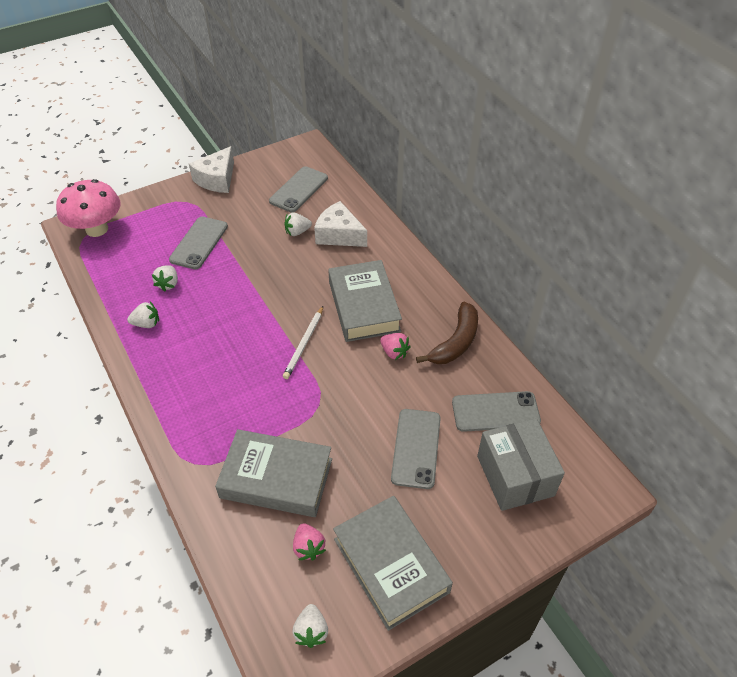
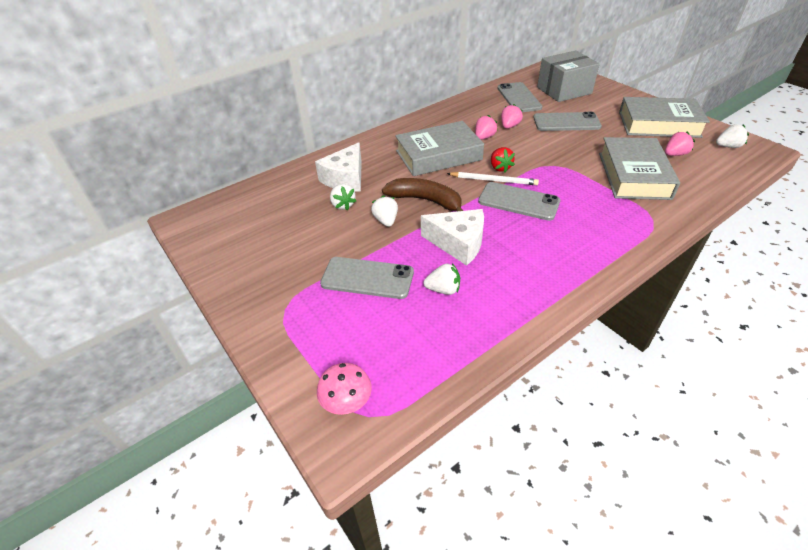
camera: 95 degrees left, 5 degrees down
pink mushroom [56,179,120,237] -> pink mushroom [317,363,372,415], size x0.55
white strawberry [127,302,159,328] -> white strawberry moved to [371,196,398,227]
white cheese [189,146,234,193] -> white cheese moved to [421,209,484,266]
grey phone [269,166,328,213] -> grey phone moved to [478,182,560,221]
grey book [333,496,453,631] -> grey book turned 45 degrees clockwise [619,97,710,138]
brown banana [416,302,478,364] -> brown banana moved to [382,178,463,211]
none -> red strawberry [491,147,515,172]
none -> pink strawberry [501,104,523,129]

